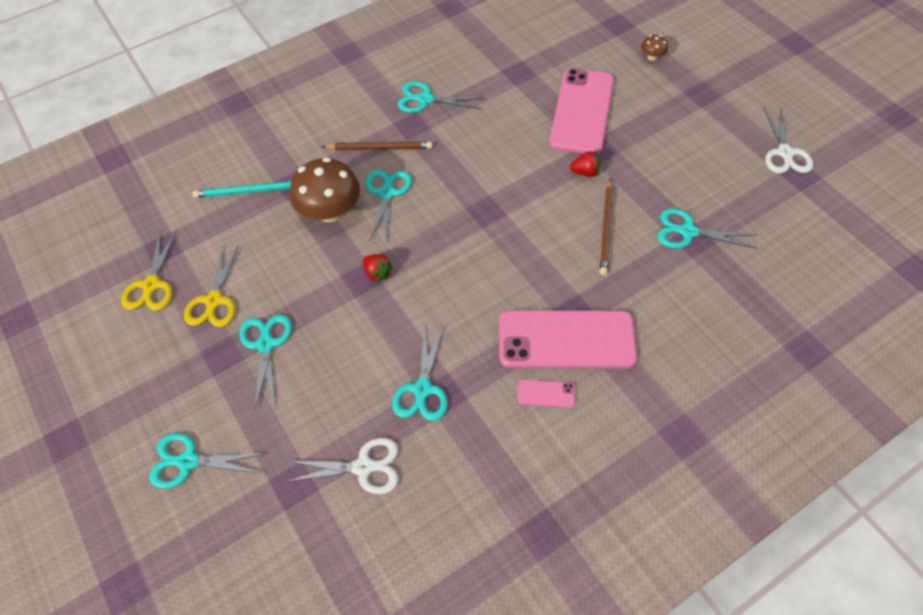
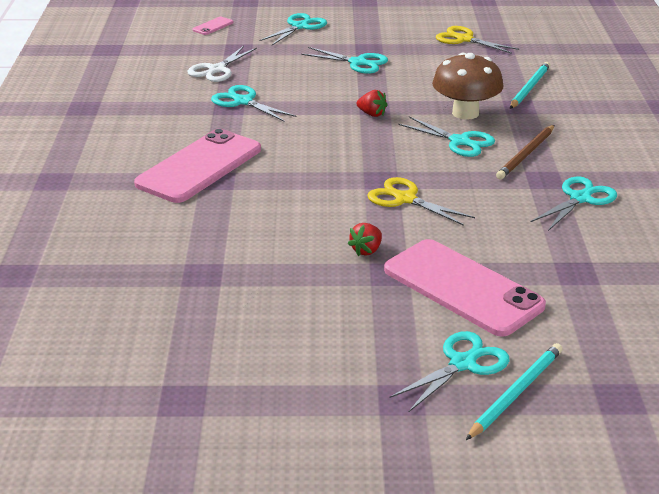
camera: 120 degrees right, 25 degrees down
yellow scissors [184,244,239,327] -> yellow scissors moved to [367,177,475,226]
red strawberry [363,254,393,282] -> red strawberry turned 135 degrees counterclockwise [357,90,388,117]
pink phone [518,379,575,408] -> pink phone moved to [192,17,233,35]
brown pencil [600,178,613,275] -> none
brown mushroom [641,35,668,61] -> turquoise pencil [466,343,562,440]
turquoise scissors [657,208,757,249] -> turquoise scissors moved to [389,331,510,412]
white scissors [764,107,814,173] -> none

